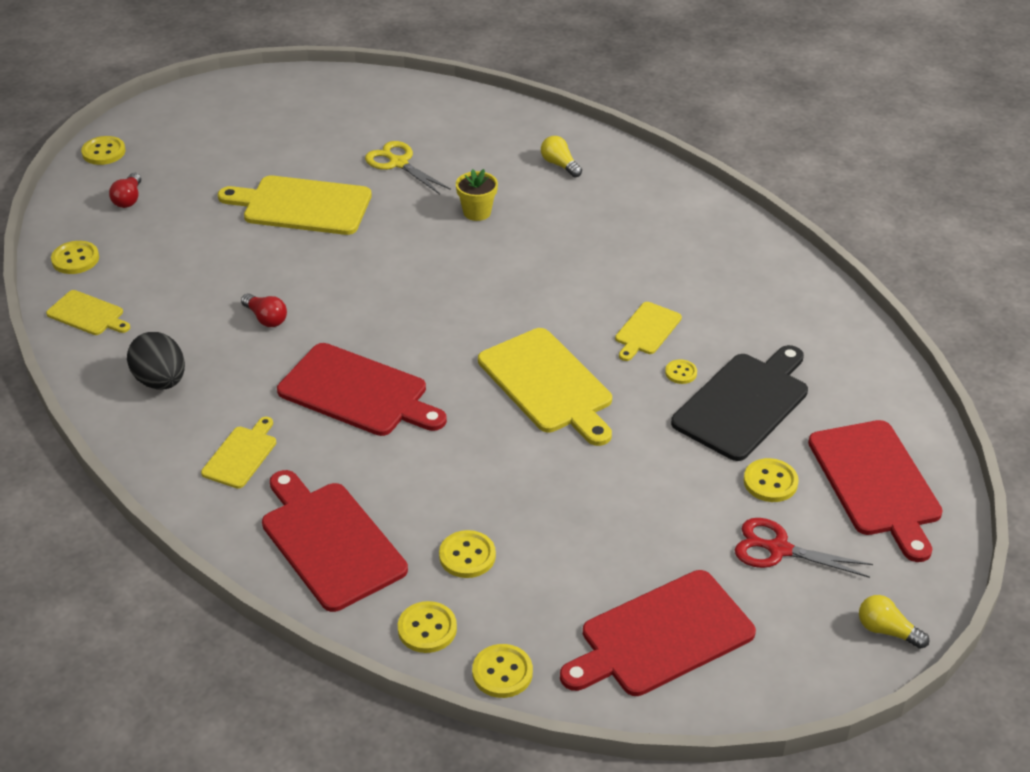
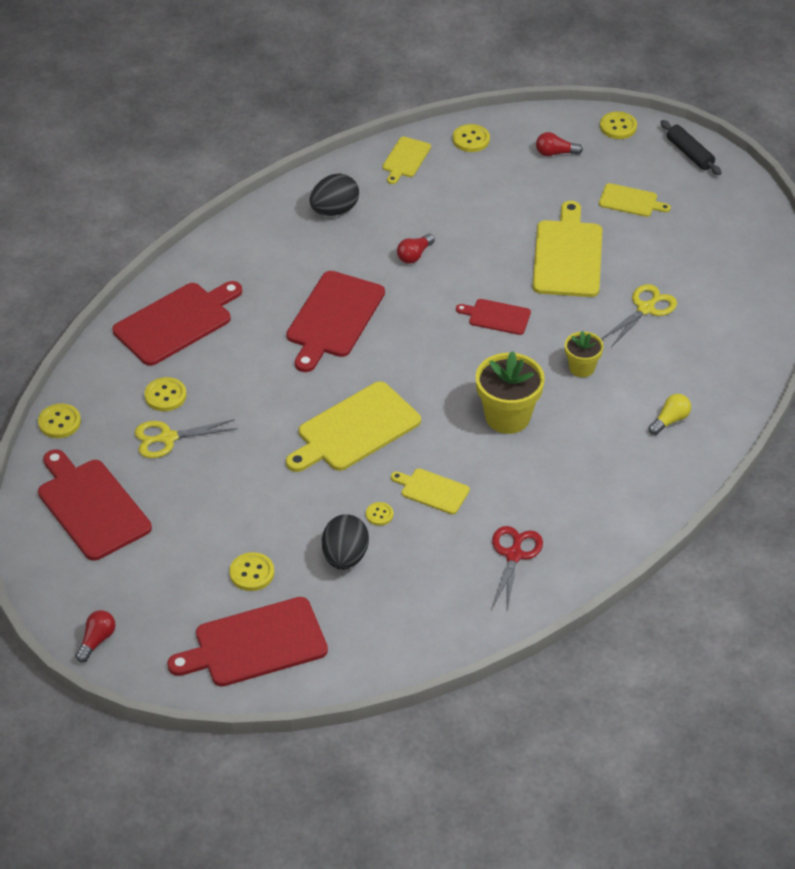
camera: 85 degrees right, 5 degrees up
yellow cutting board [201,417,276,489] -> yellow cutting board moved to [599,183,671,217]
yellow button [398,601,457,653] -> none
black cutting board [671,345,808,461] -> black egg [322,514,369,570]
red scissors [735,518,873,578] -> red scissors moved to [492,526,543,613]
yellow light bulb [859,595,929,649] -> red light bulb [75,610,116,663]
none -> yellow scissors [135,419,237,458]
none -> red cutting board [456,299,531,335]
none -> yellow flower pot [475,351,545,434]
none -> black rolling pin [661,120,722,175]

